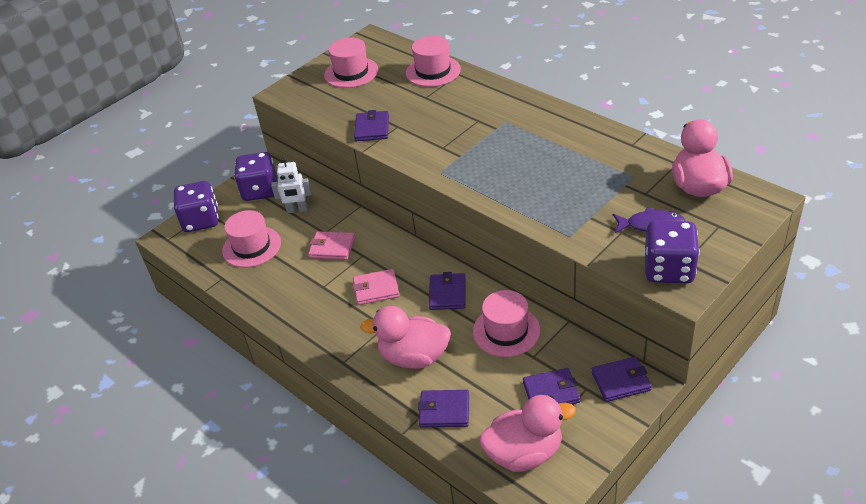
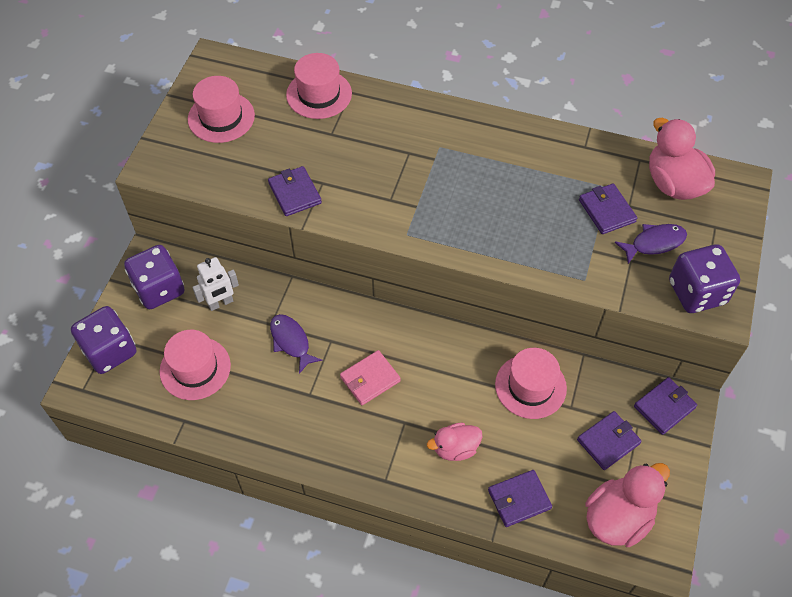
camera: 30 degrees left, 15 degrees up
pink wallet [308,231,355,260] -> purple fish [270,314,323,374]
pink duck [360,306,451,369] -> pink duck [427,423,482,461], size x0.61
purple wallet [429,272,466,310] -> purple wallet moved to [579,184,637,234]

